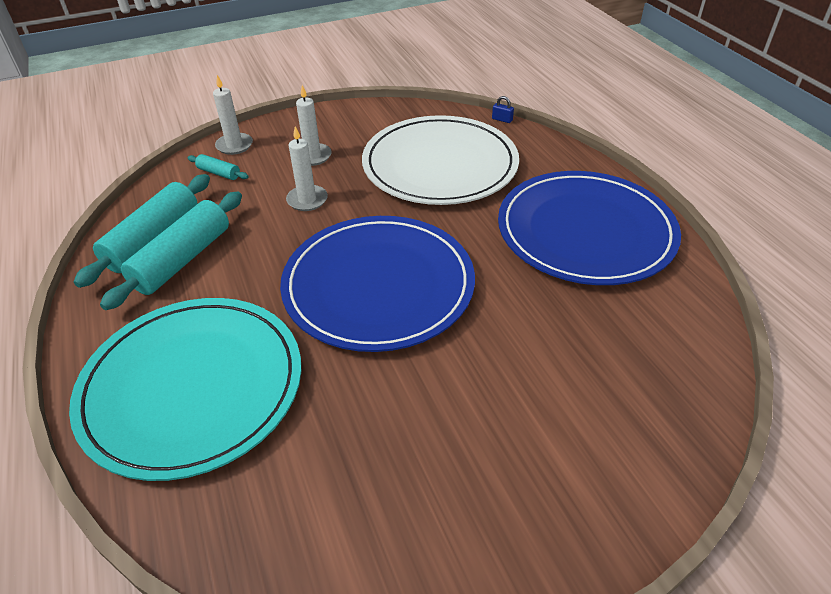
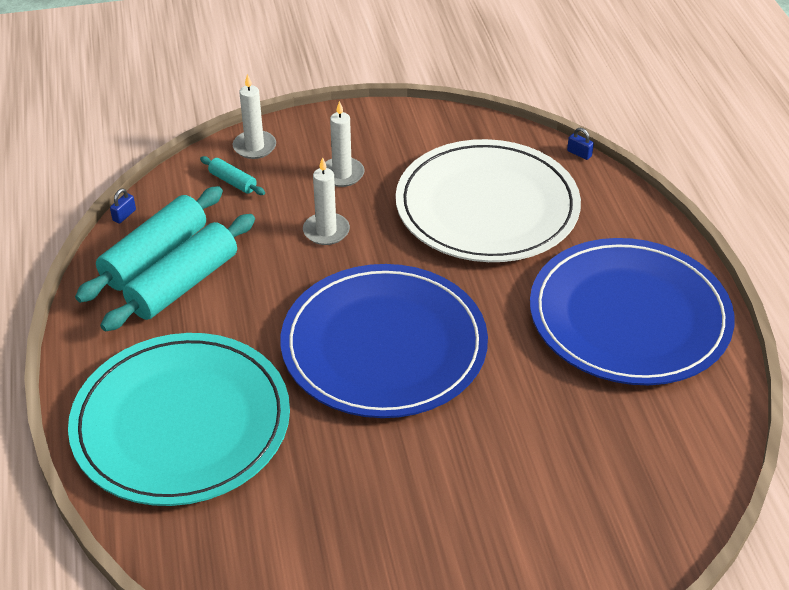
camera: 10 degrees right, 0 degrees up
none -> blue padlock [110,188,136,224]

